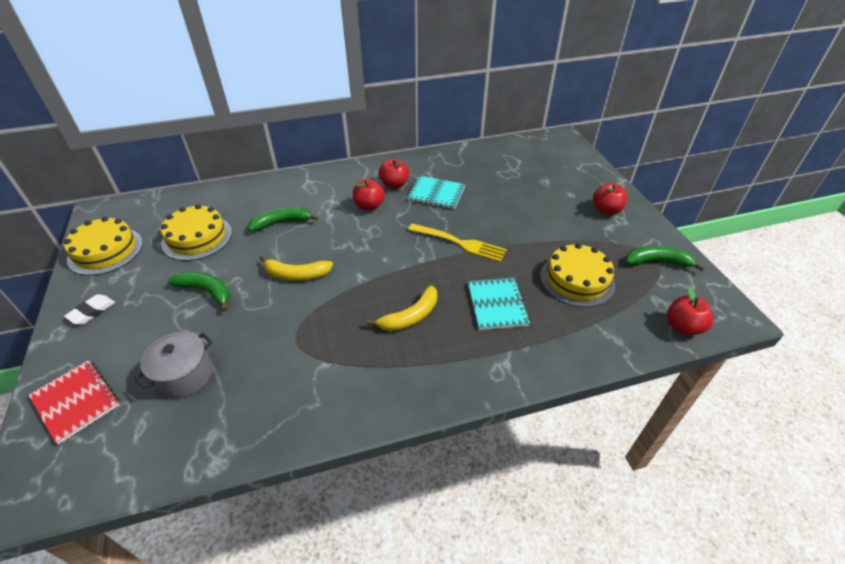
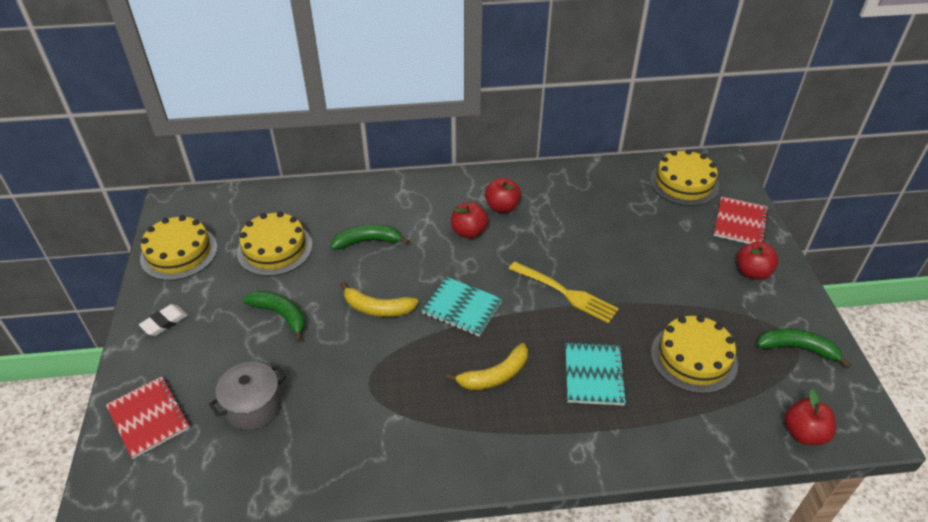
camera: 10 degrees right, 0 degrees up
turquoise notebook [407,176,465,209] -> turquoise notebook moved to [421,277,503,337]
none -> yellow cake [650,149,719,206]
none -> red notebook [714,196,769,244]

